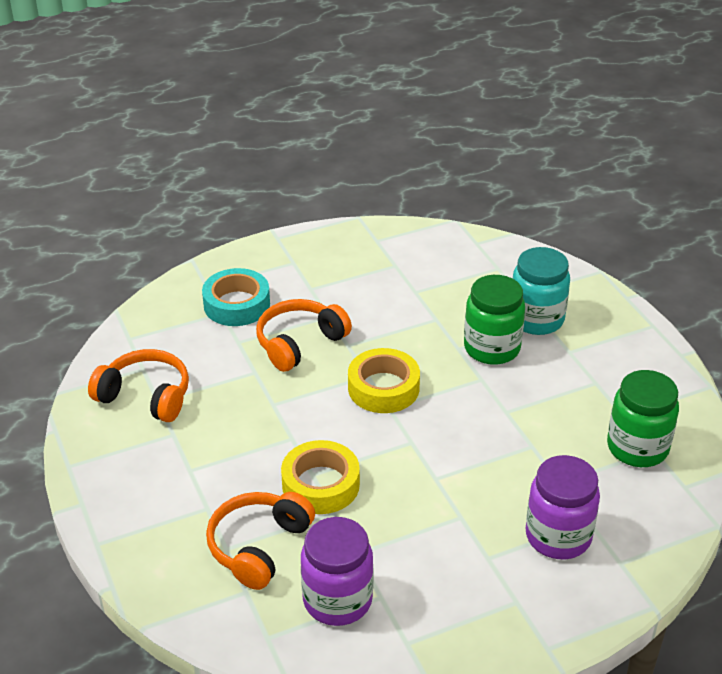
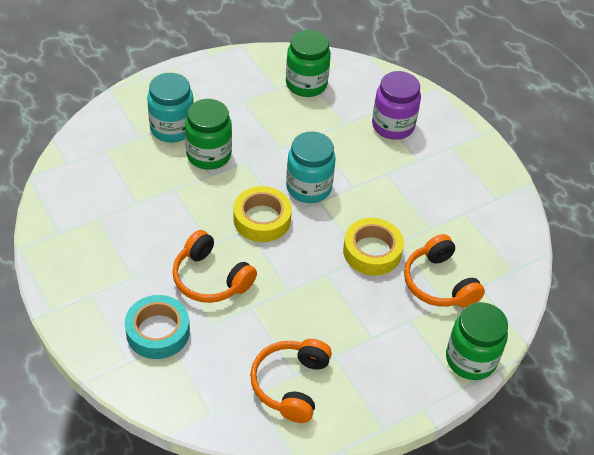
camera: 100 degrees left, 10 degrees up
orange headphones [206,492,315,590] -> orange headphones turned 45 degrees clockwise [404,234,485,308]
purple jar [301,517,374,626] -> none
none -> turquoise jar [286,131,336,203]
none -> green jar [446,302,508,380]

